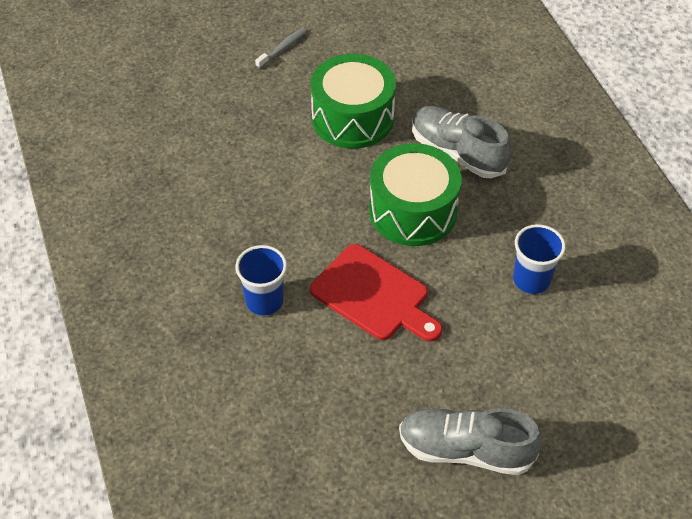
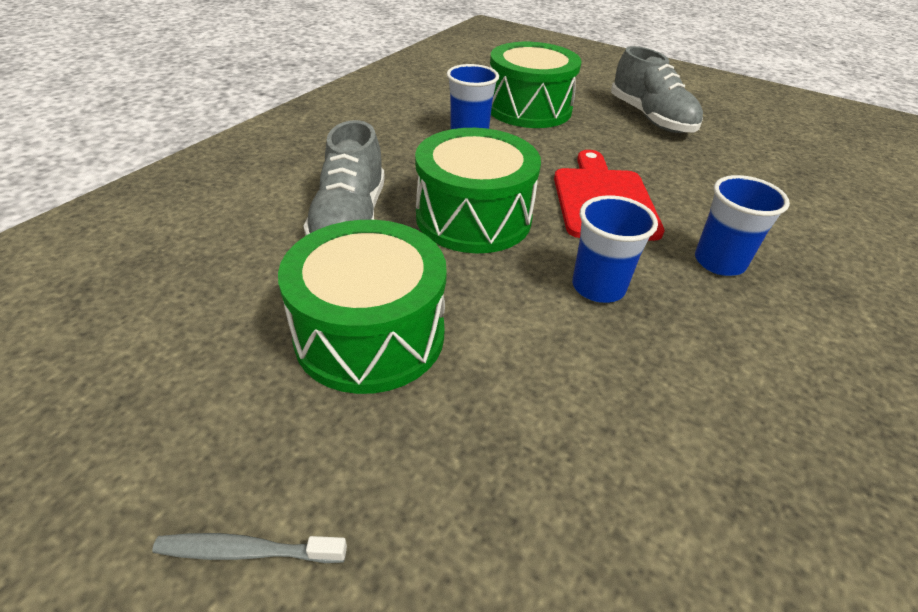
camera: 130 degrees left, 10 degrees down
none -> green drum [490,42,582,128]
none -> blue cup [572,195,658,303]

